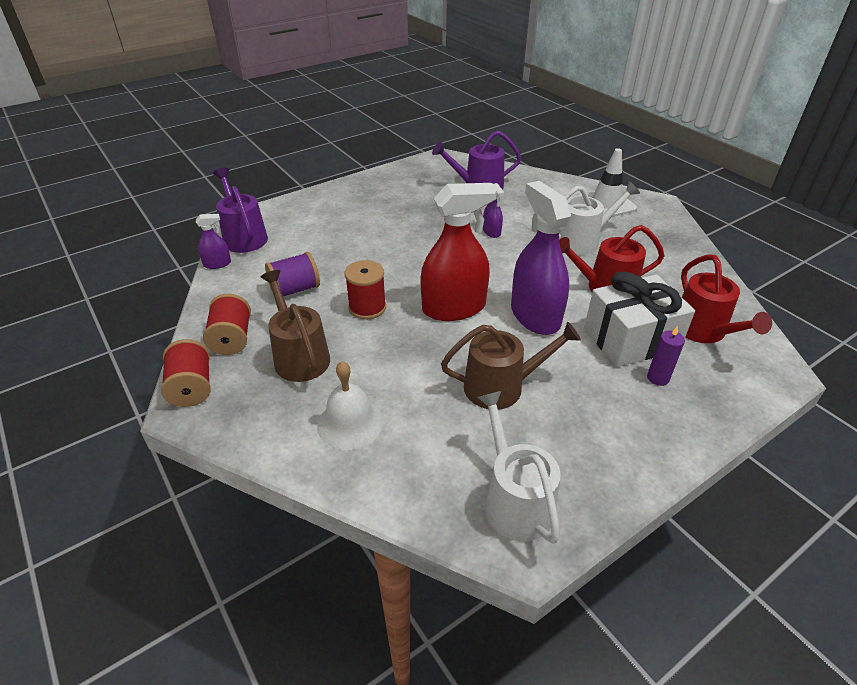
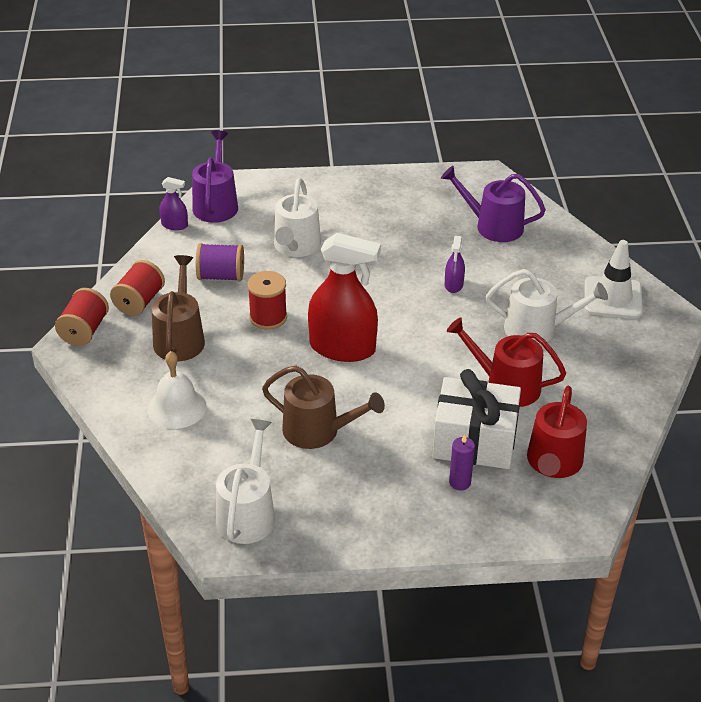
camera: 30 degrees right, 0 degrees up
purple spray bottle [511,181,571,335] -> none
none -> white watering can [274,178,321,257]

